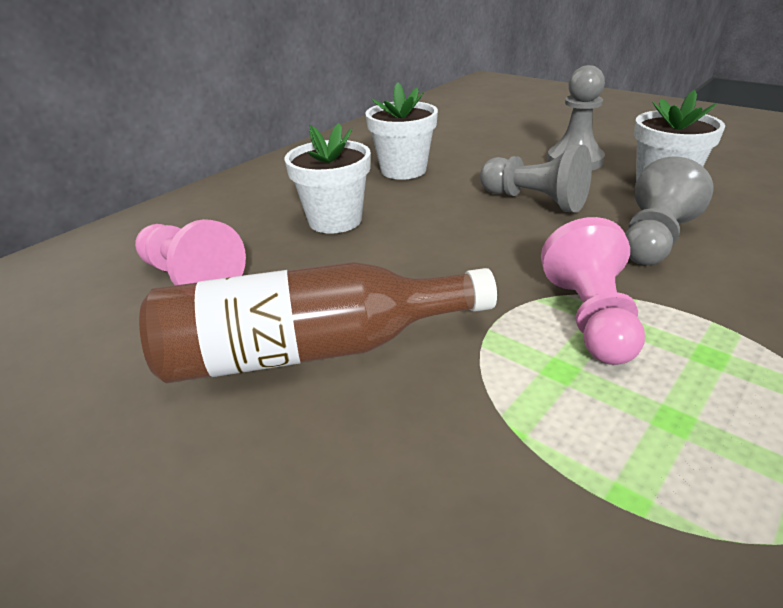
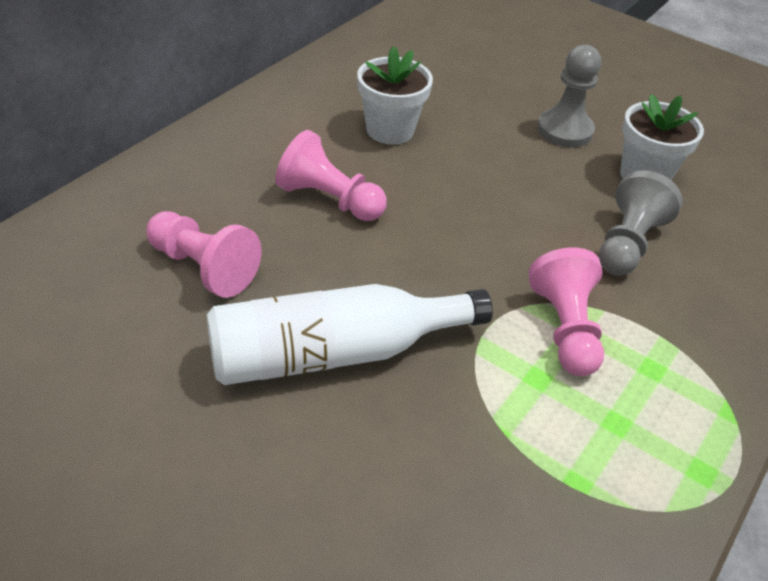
camera: 10 degrees left, 10 degrees up
brown bottle [139,262,497,384] -> white bottle [207,284,493,385]
white flower pot [284,123,371,233] -> pink pawn [275,130,387,221]
grey pawn [480,145,592,213] -> none

